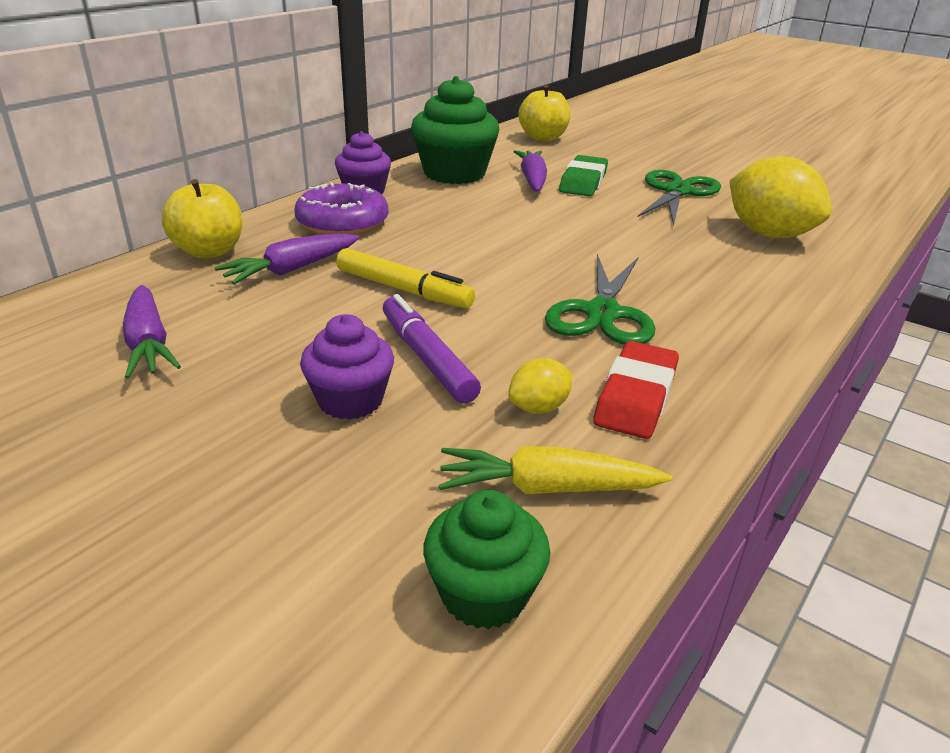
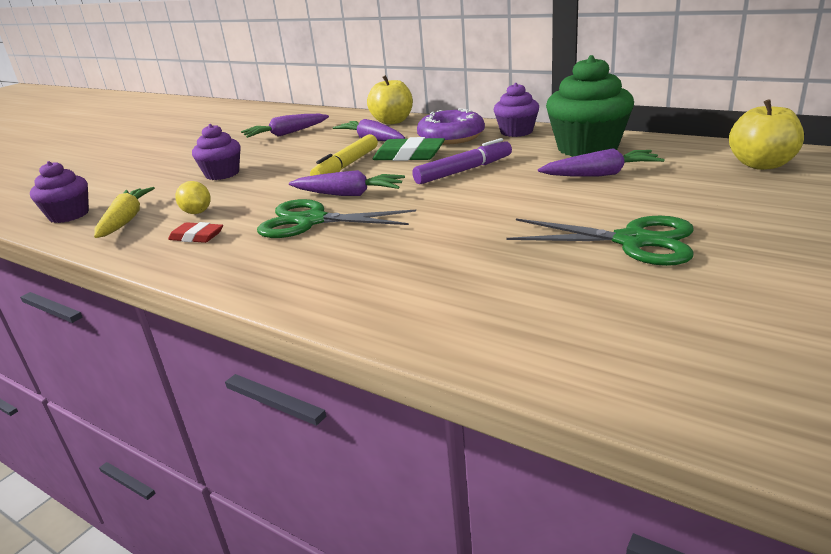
camera: 90 degrees right, 5 degrees down
purple marker [383,294,481,404] -> purple marker moved to [412,138,512,184]
green cupcake [423,490,551,629] -> purple cupcake [30,161,89,223]
green eraser [559,155,608,197] -> green eraser moved to [373,137,445,161]
red eraser [593,341,679,439] -> red eraser [168,222,223,243], size x0.62
yellow lemon [730,156,832,238] -> none
none -> purple carrot [289,170,405,196]

